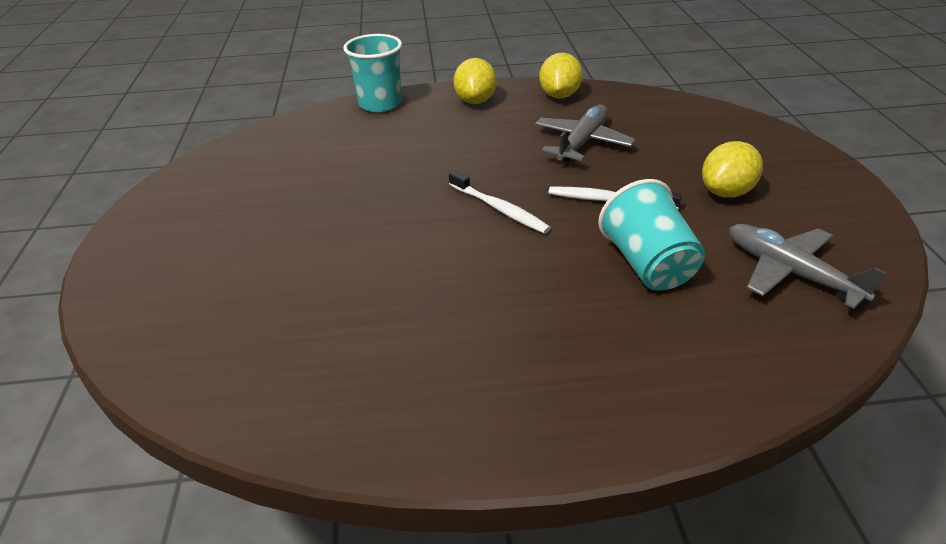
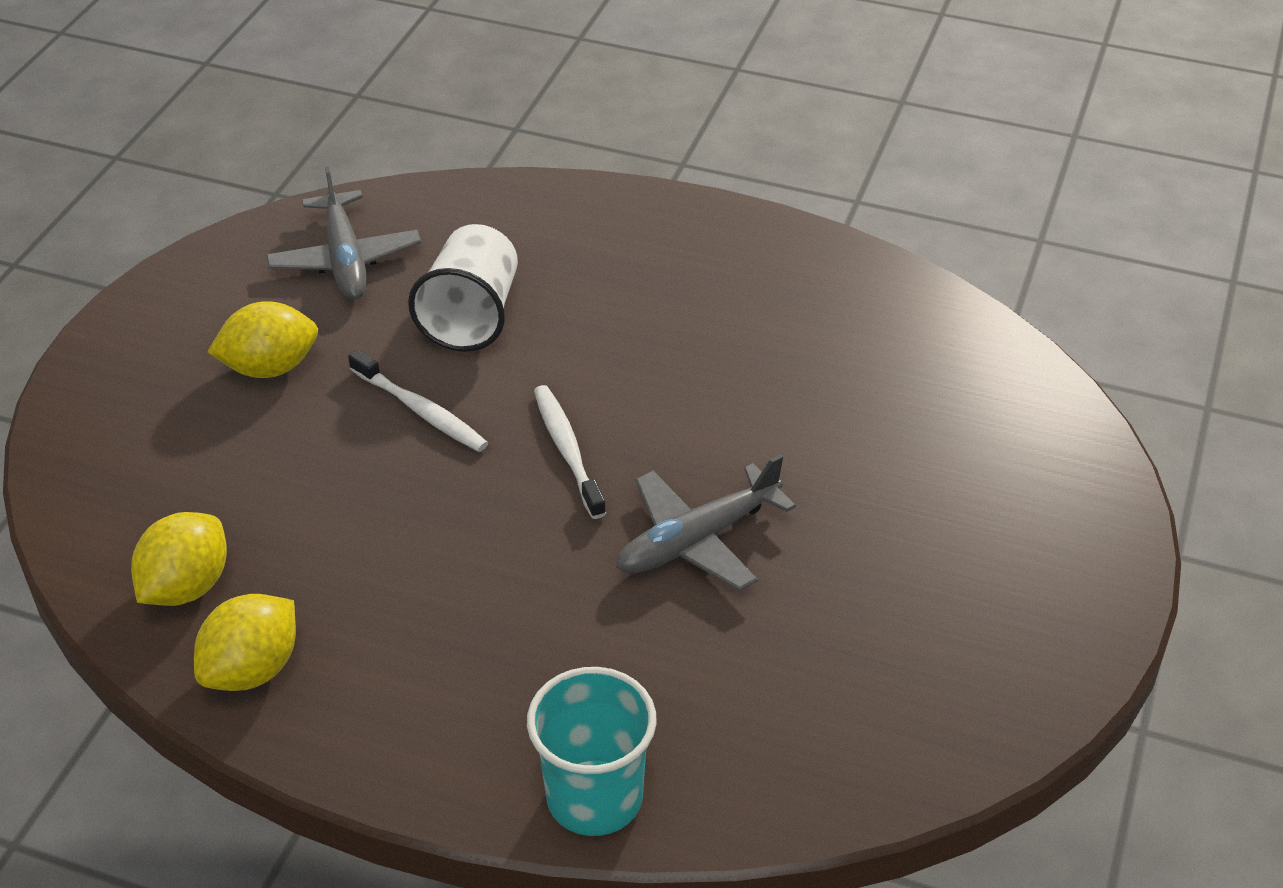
camera: 155 degrees left, 5 degrees up
yellow lemon [454,58,497,104] -> yellow lemon moved to [131,512,227,606]
grey plane [535,105,636,162] -> grey plane moved to [616,454,796,591]
turquoise cup [598,179,705,291] -> white cup [408,224,518,352]

